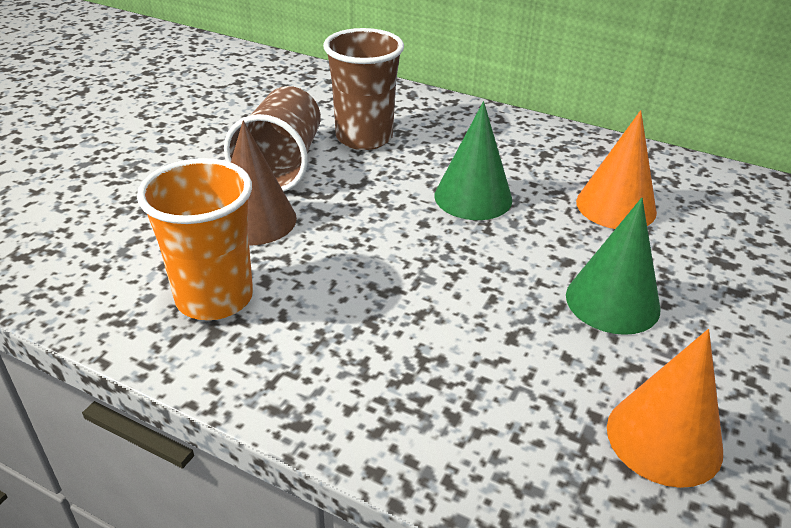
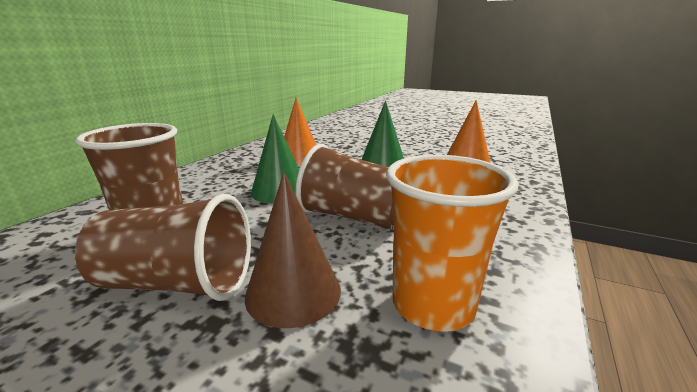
camera: 90 degrees left, 15 degrees down
none -> brown cup [296,144,394,229]

